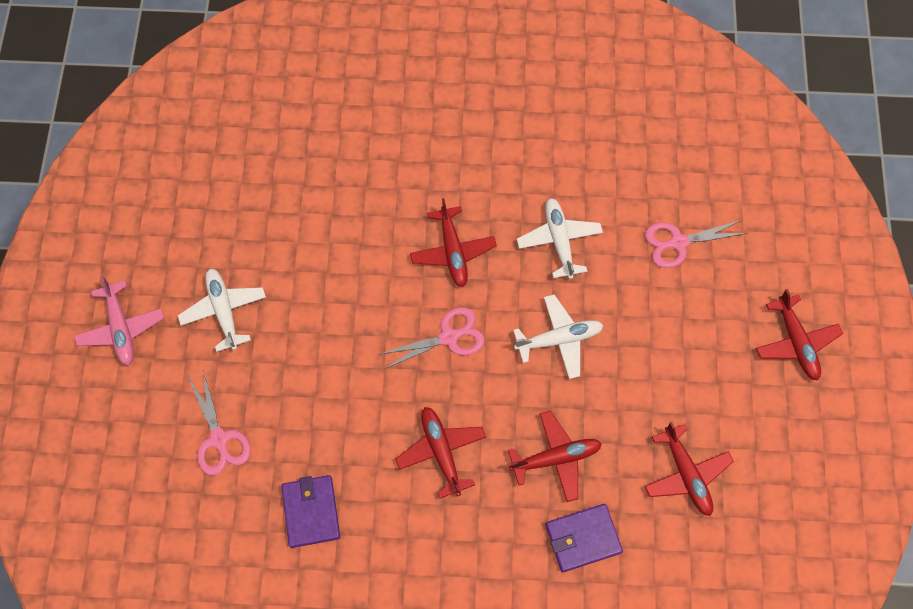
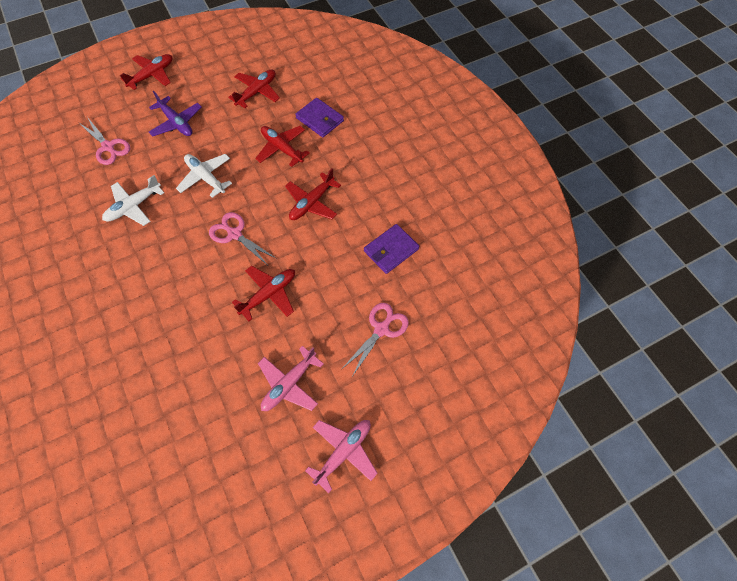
camera: 120 degrees left, 5 degrees down
white plane [178,268,266,352] -> pink plane [258,346,324,411]
red plane [410,198,497,287] -> red plane moved to [232,266,295,321]
none -> purple plane [149,91,202,136]

